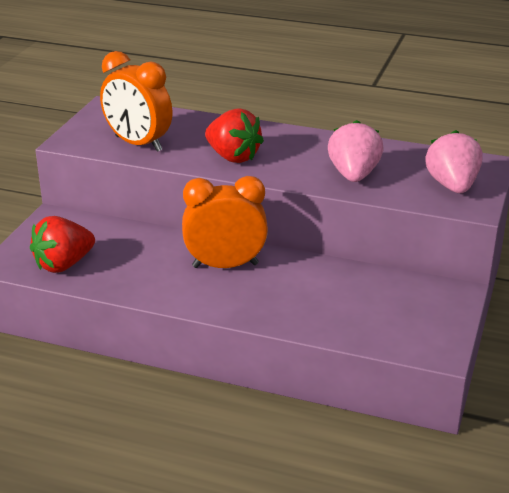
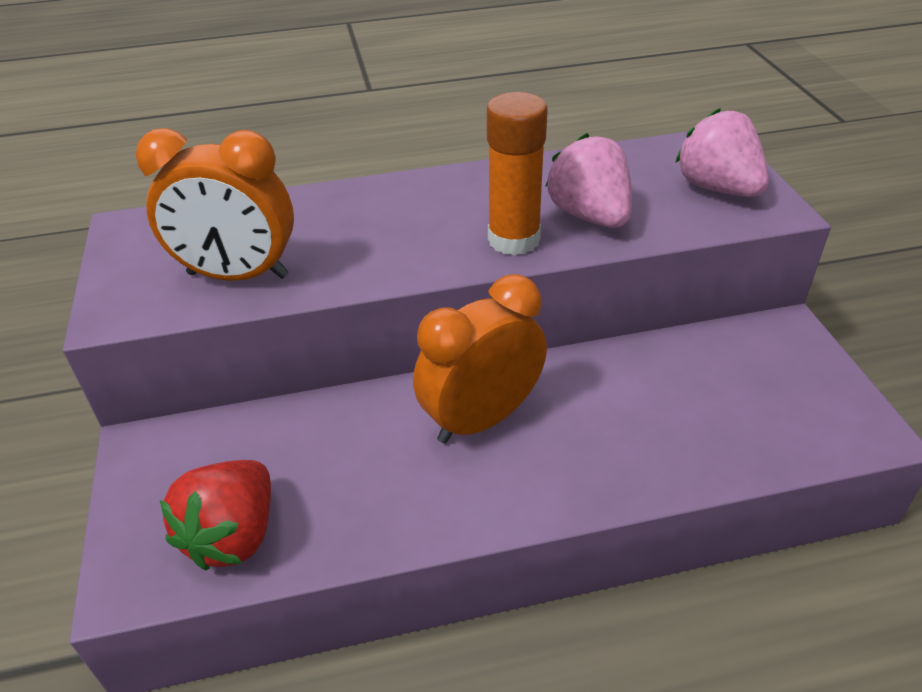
camera: 30 degrees left, 10 degrees up
red strawberry [205,108,264,163] -> none
none -> orange glue stick [487,92,548,256]

